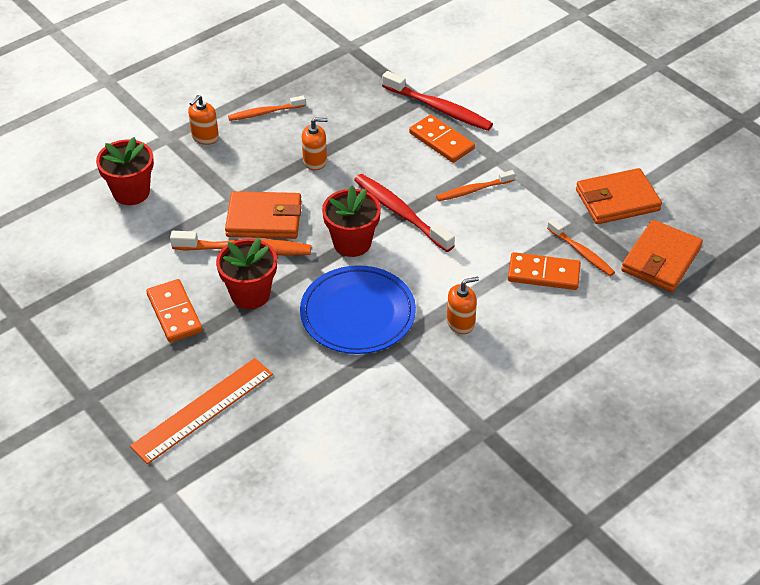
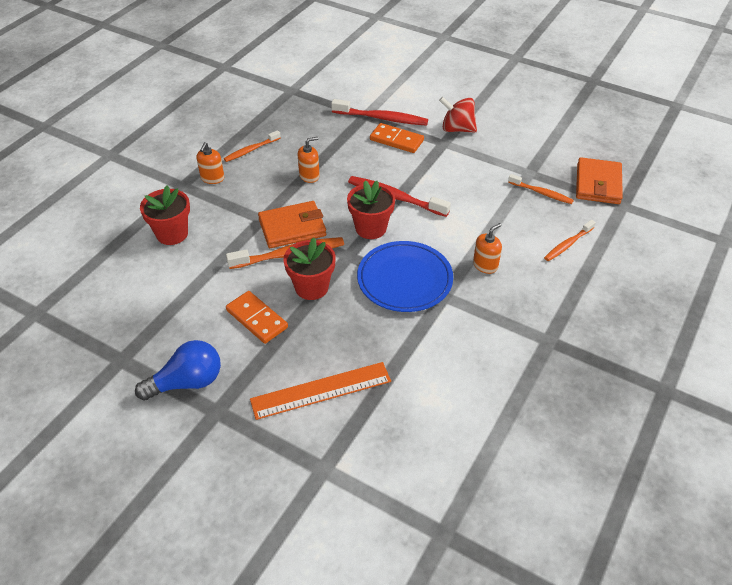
camera: 20 degrees left, 0 degrees up
orange ruler [130,358,273,464] -> orange ruler turned 45 degrees clockwise [250,362,391,420]
orange toothbrush [436,170,515,201] -> orange toothbrush moved to [544,220,596,261]
orange domino [508,252,581,290] -> none
orange wallet [576,168,662,224] -> none
none -> blue light bulb [135,340,221,401]
none -> red spinning top [439,97,477,133]

